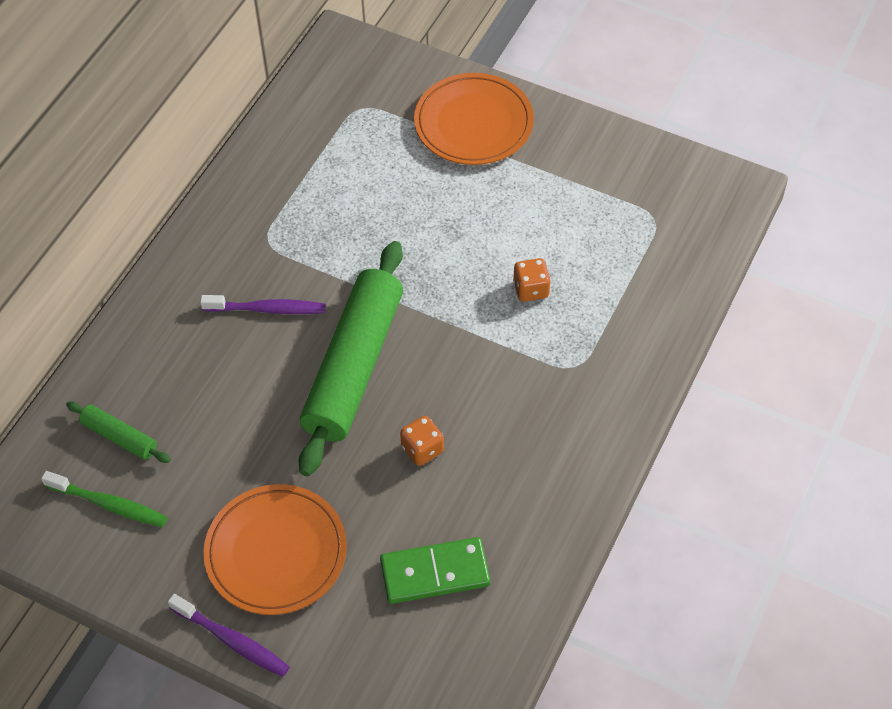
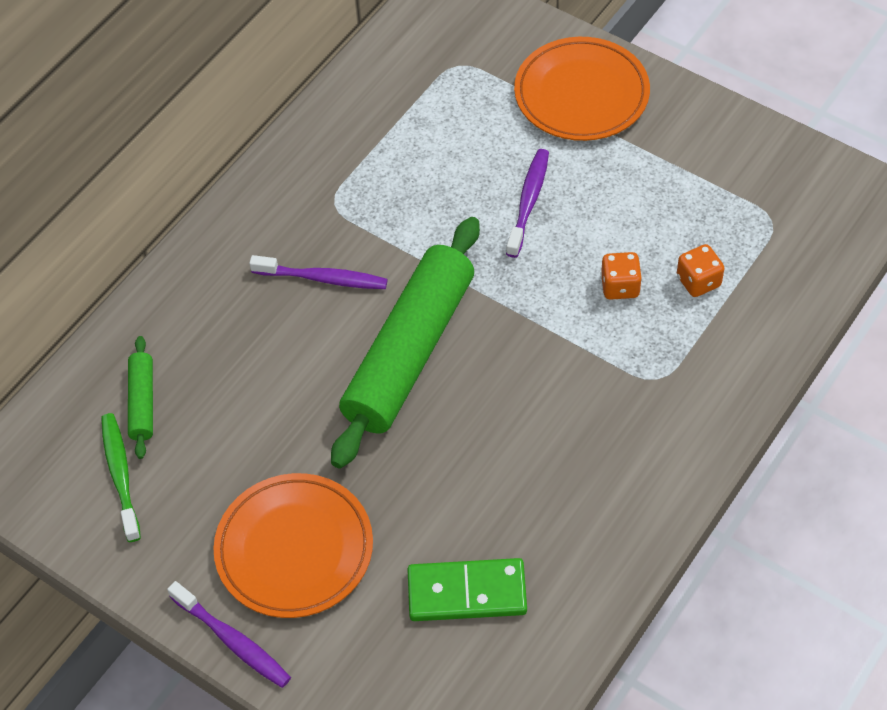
camera: 10 degrees right, 0 degrees up
green toothbrush [41,471,167,527] -> green toothbrush turned 135 degrees counterclockwise [101,413,141,542]
green rolling pin [66,402,171,463] -> green rolling pin turned 45 degrees clockwise [128,336,153,459]
orange dice [400,416,444,466] -> orange dice moved to [677,244,725,297]
none -> purple toothbrush [506,149,549,258]

